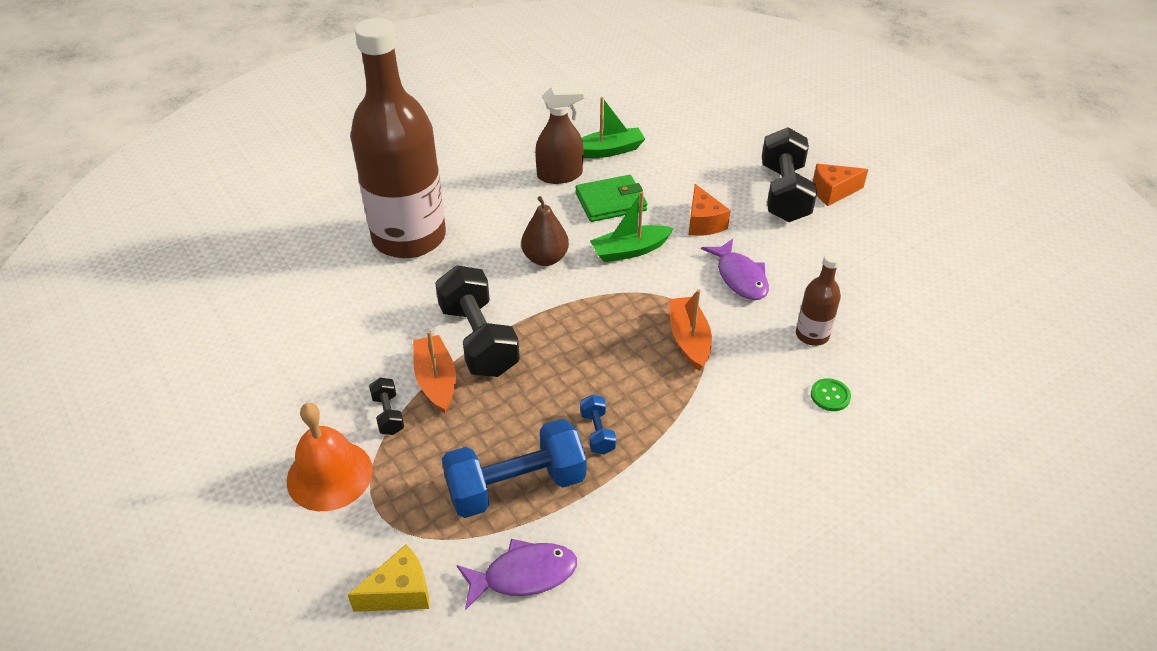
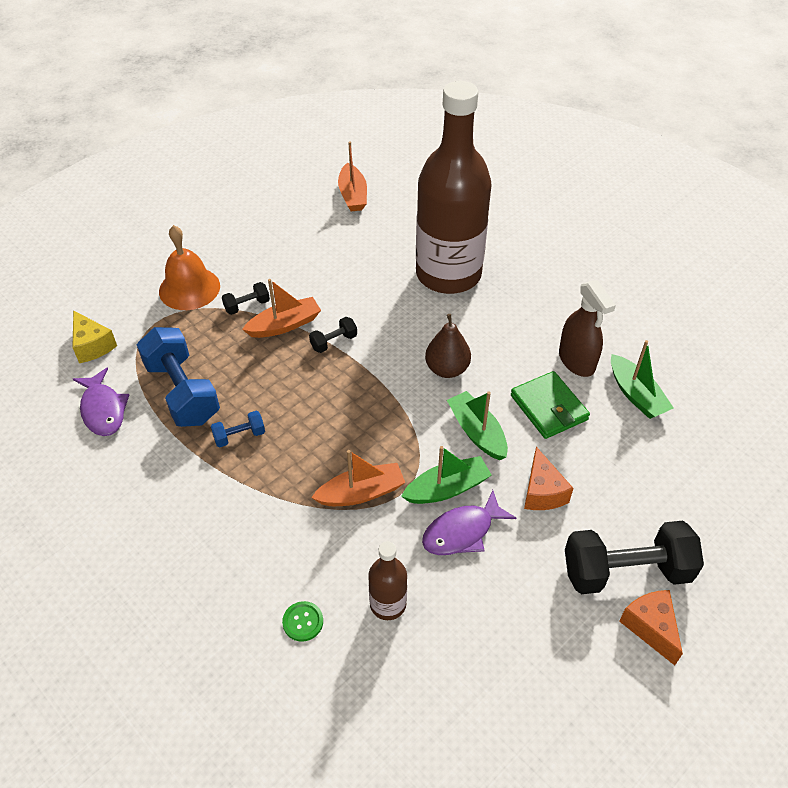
camera: 80 degrees right, 5 degrees up
black dumbbell [435,265,520,377] -> black dumbbell [309,317,357,353], size x0.46
orange cheese [689,184,731,236] -> orange cheese turned 75 degrees counterclockwise [524,447,574,510]
none -> orange boat [338,141,367,212]
none -> green boat [401,446,492,504]

